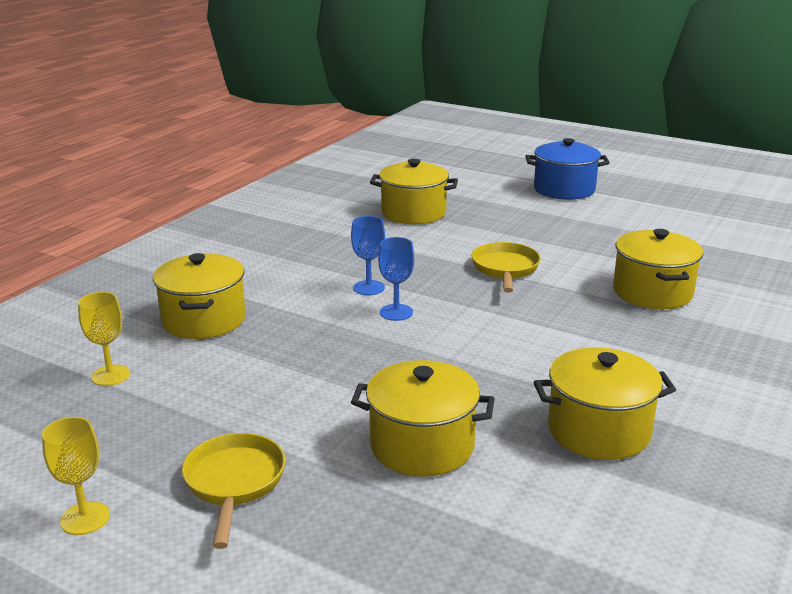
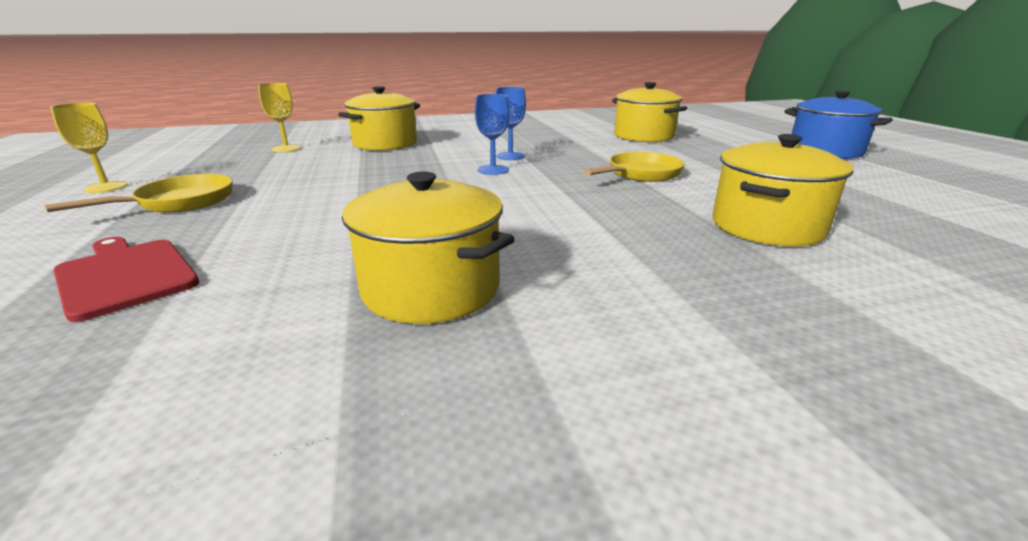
camera: 45 degrees right, 0 degrees up
yellow pot [351,360,495,477] -> none
none -> red cutting board [53,237,199,322]

